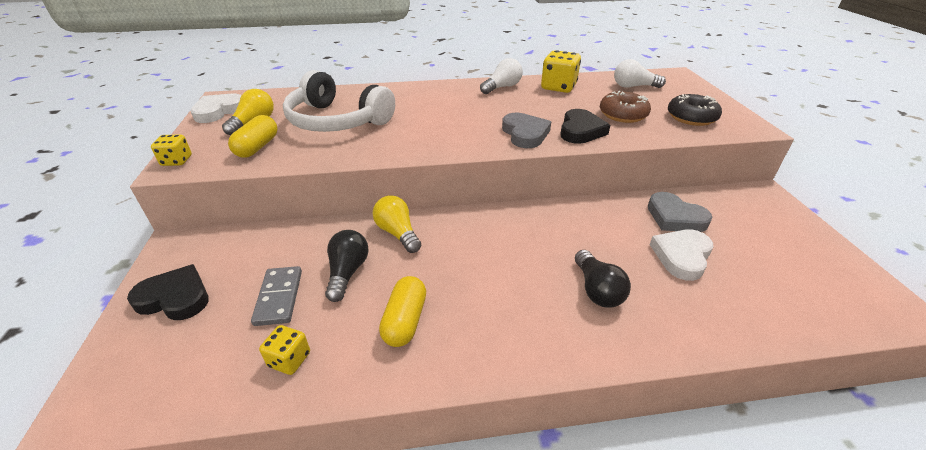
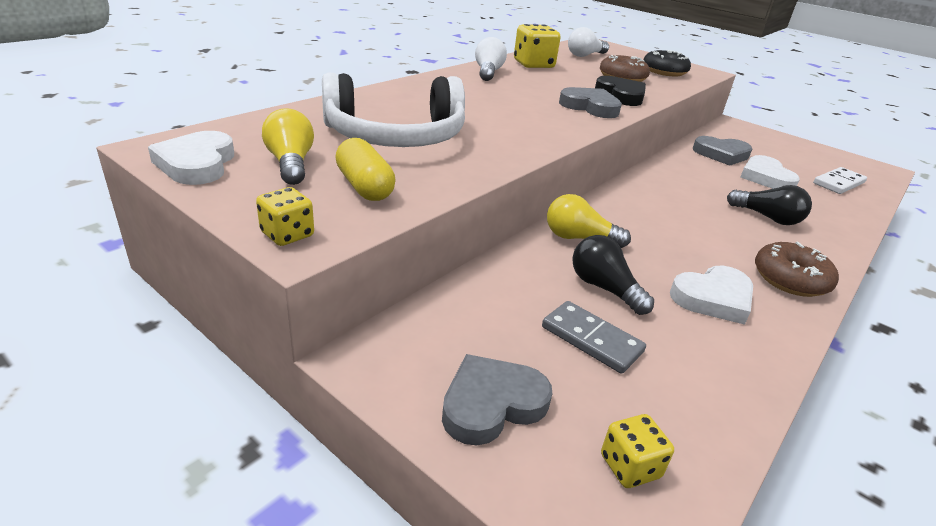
camera: 45 degrees left, 5 degrees down
black heart [127,264,209,320] -> grey heart [442,354,552,446]
yellow dice [259,325,310,375] -> yellow dice moved to [601,414,674,488]
yellow capsule [379,276,426,347] -> white heart [670,266,753,325]
none -> brown donut [755,242,839,297]
none -> white domino [813,167,867,194]

